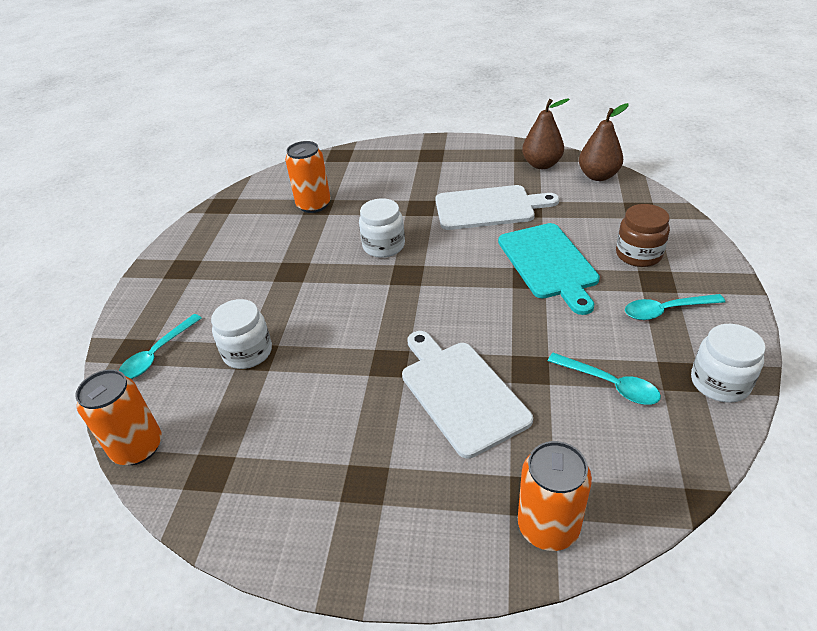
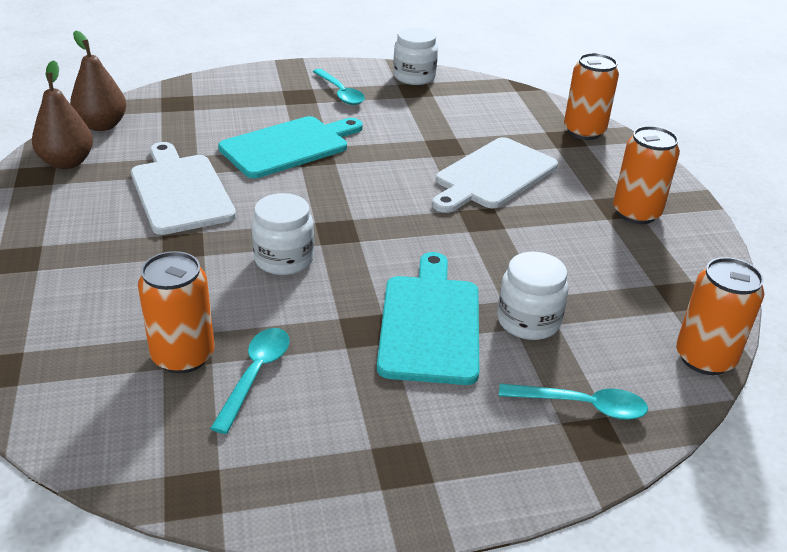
camera: 115 degrees left, 5 degrees down
turquoise spoon [548,353,661,405] -> turquoise spoon moved to [210,328,290,434]
brown jar [616,204,670,267] -> none
none -> turquoise cutting board [377,252,479,385]
none -> orange can [613,126,680,224]

